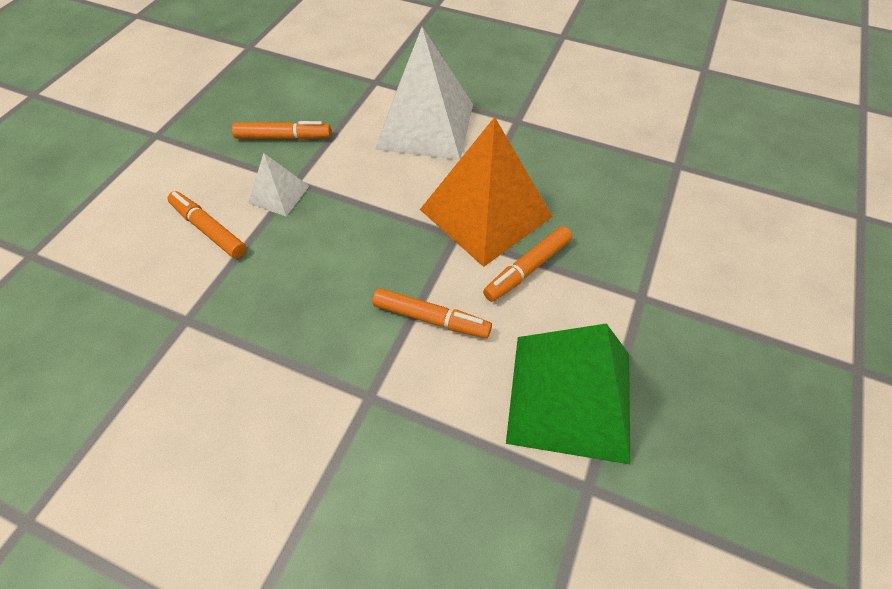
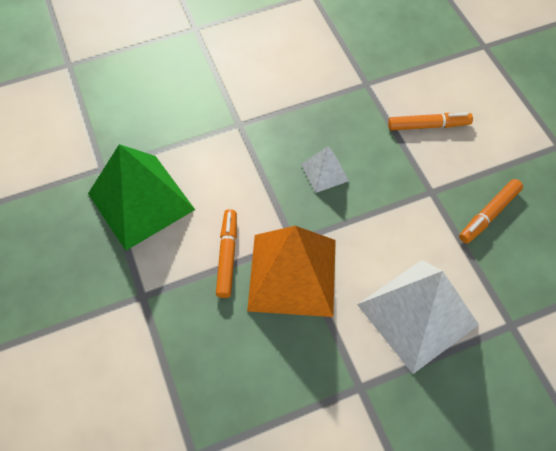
camera: 135 degrees right, 5 degrees up
white pyramid [248,153,309,216] -> white pyramid moved to [301,146,349,193]
orange marker [372,288,492,338] -> none

